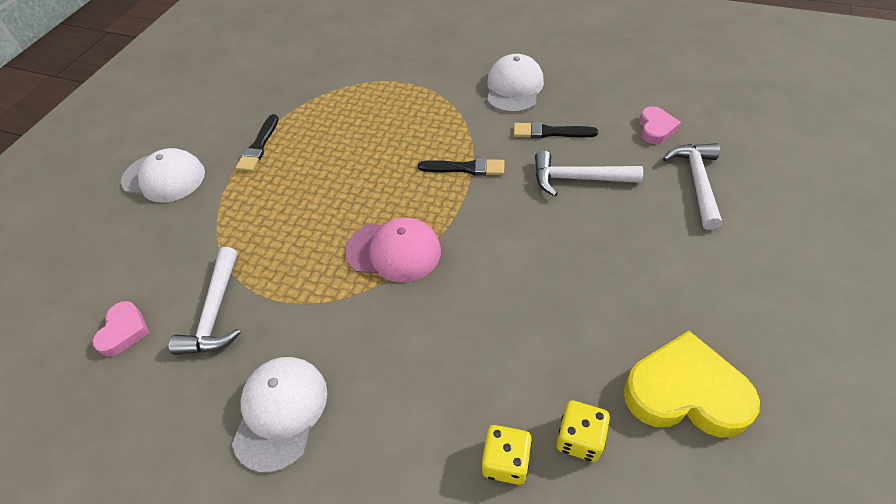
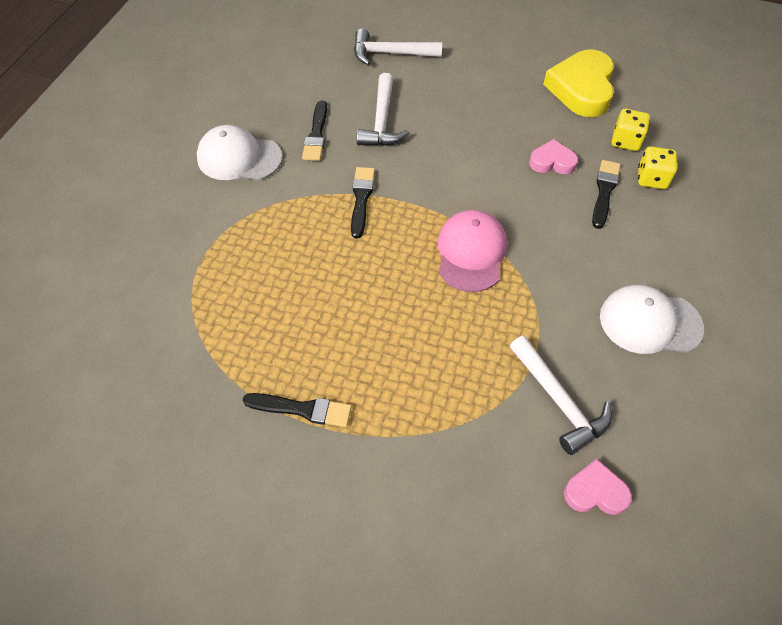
camera: 95 degrees left, 5 degrees up
white cap [121,148,205,203] -> none
white hammer [169,247,241,355] -> white hammer turned 60 degrees clockwise [510,336,612,455]
pink heart [639,106,681,144] -> pink heart moved to [529,139,578,174]
none -> black brush [592,160,620,229]

